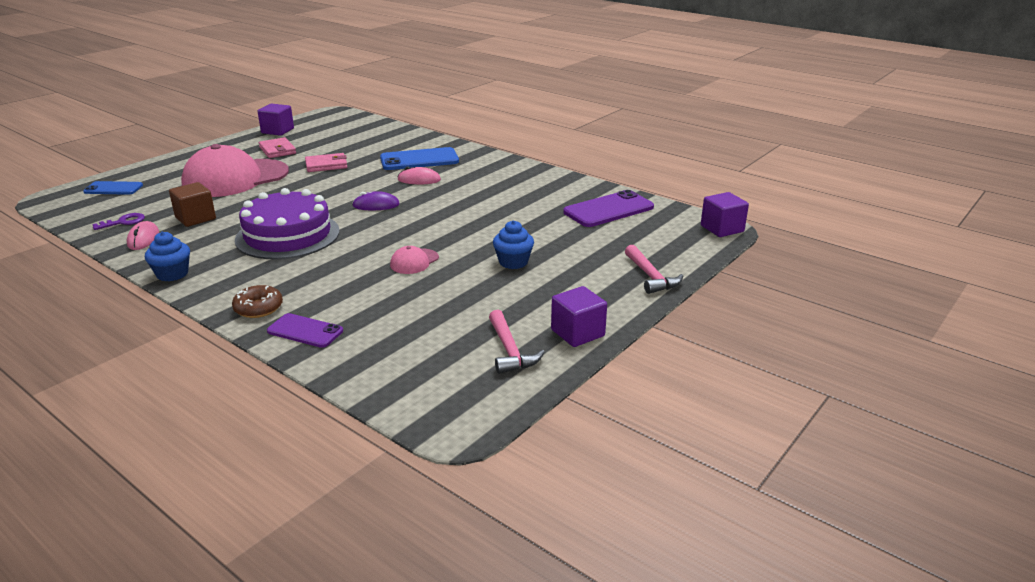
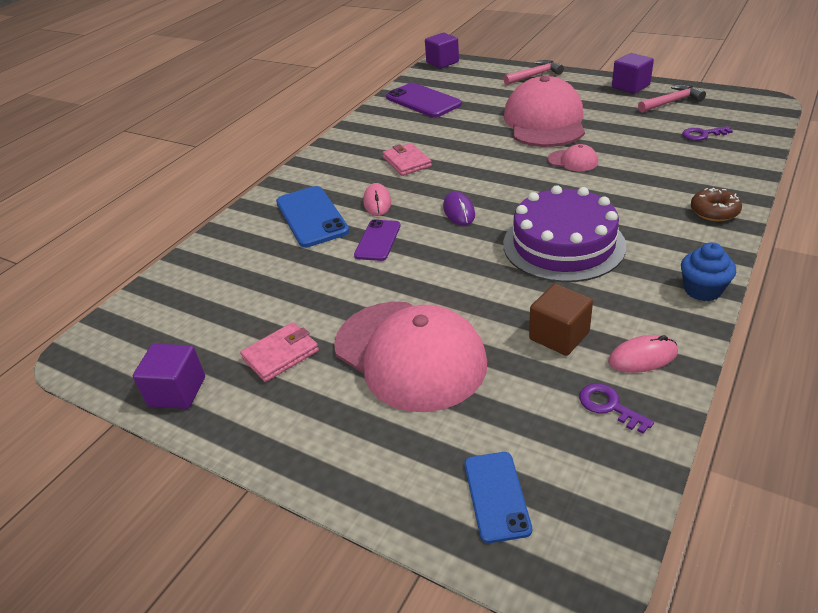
camera: 95 degrees left, 10 degrees up
purple phone [267,313,343,348] -> purple phone moved to [354,219,401,261]
pink wallet [305,153,347,172] -> pink wallet moved to [383,143,432,176]
blue cupcake [493,221,534,269] -> pink cap [504,76,585,147]
none -> purple key [682,126,733,141]

